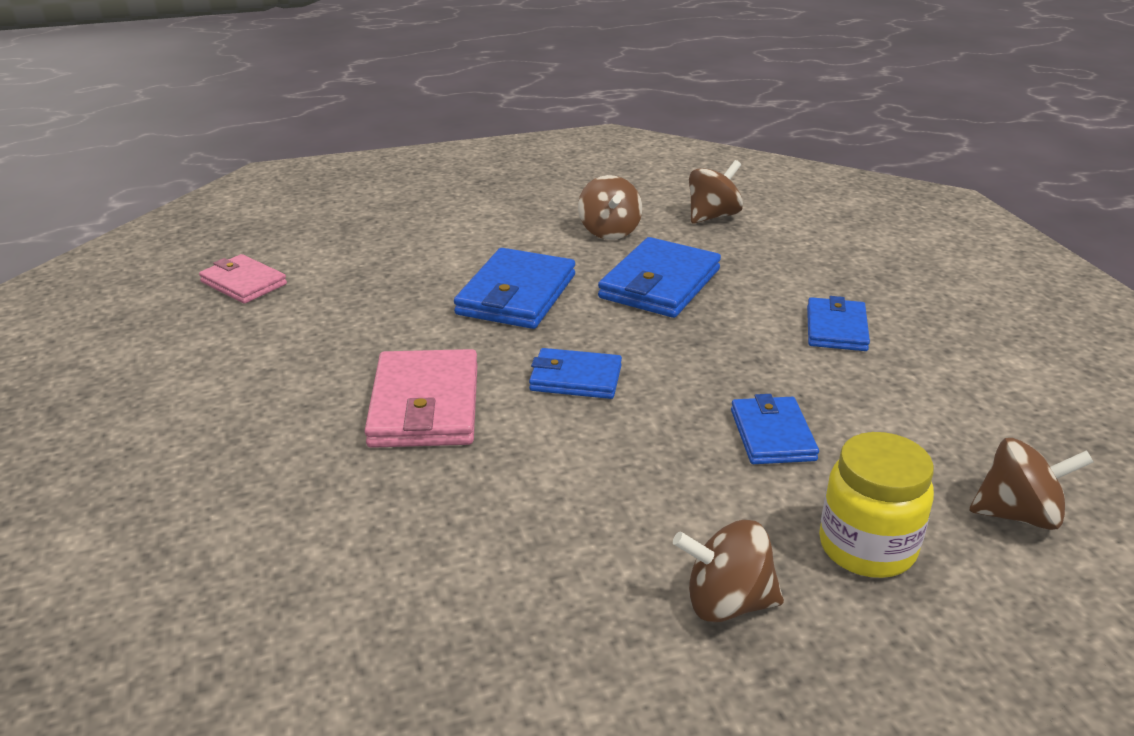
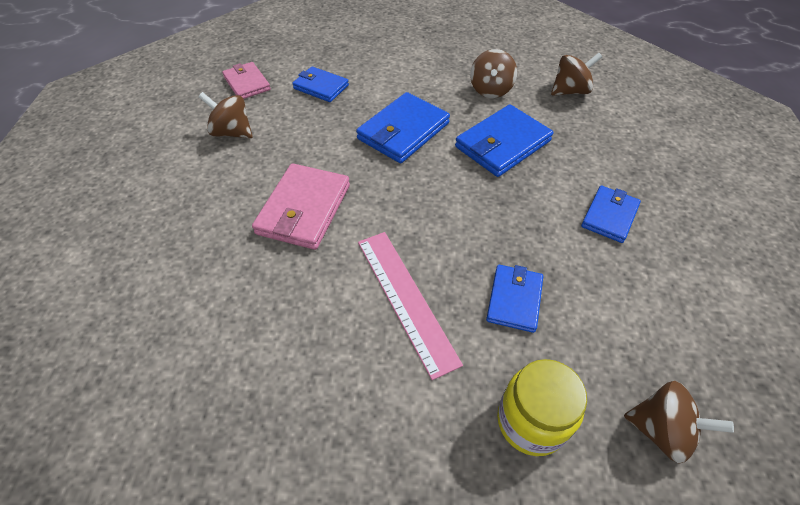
camera: 20 degrees right, 20 degrees up
blue wallet [529,348,622,399] -> blue wallet moved to [292,66,349,102]
brown spinning top [673,520,784,622] -> brown spinning top moved to [199,92,253,138]
none -> pink ruler [358,232,463,380]

